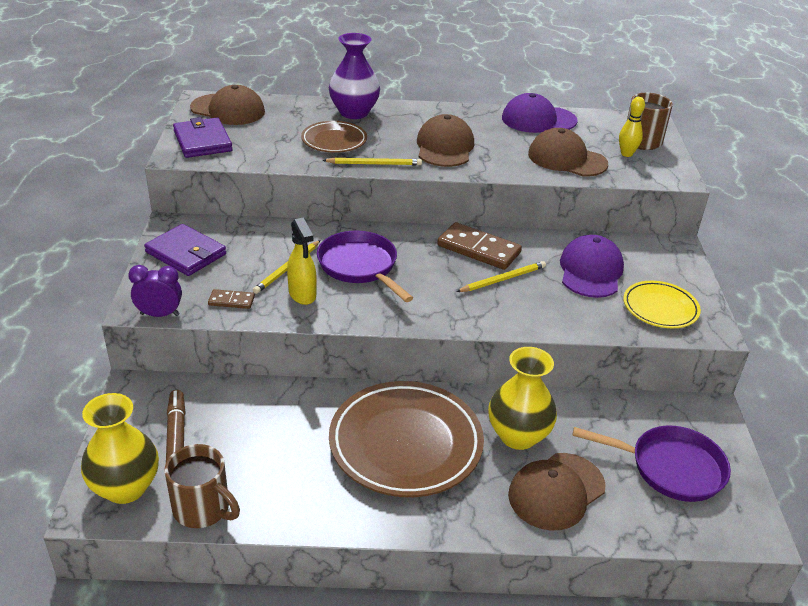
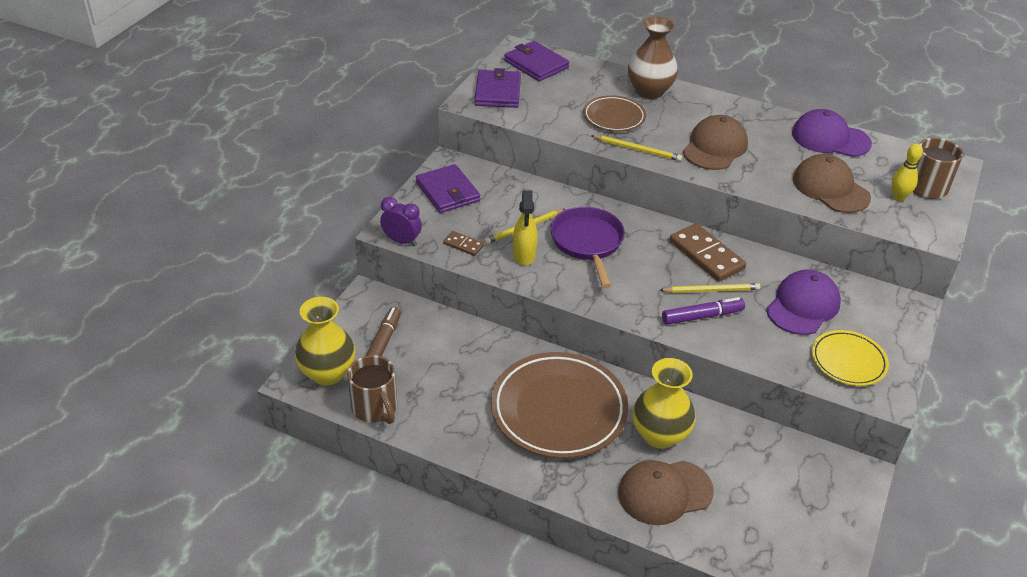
camera: 25 degrees right, 5 degrees up
brown cap [190,85,265,125] -> purple wallet [504,41,569,82]
purple vase [329,33,380,119] -> brown vase [628,17,678,99]
purple pan [572,425,731,502] -> none
none -> purple marker [662,297,745,325]

